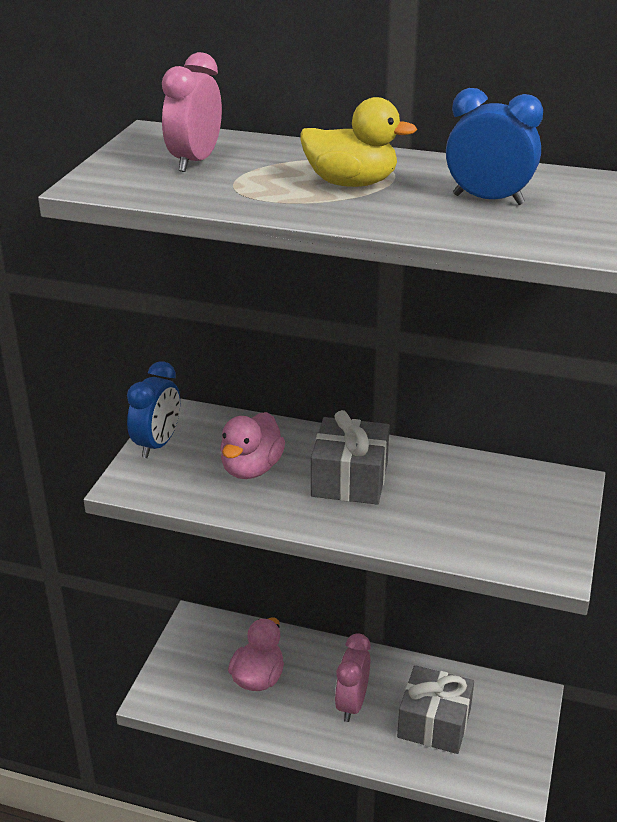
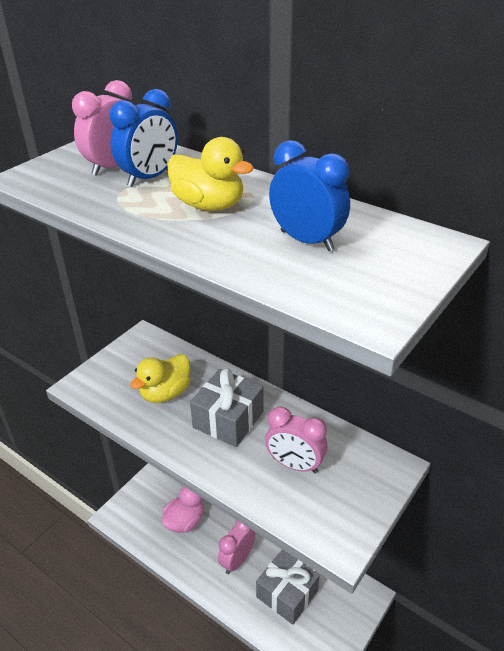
camera: 20 degrees right, 5 degrees up
blue clock [127,361,180,458] -> blue clock moved to [109,89,178,187]
pink duck [220,412,285,479] -> yellow duck [130,354,191,403]
none -> pink clock [265,407,328,473]

